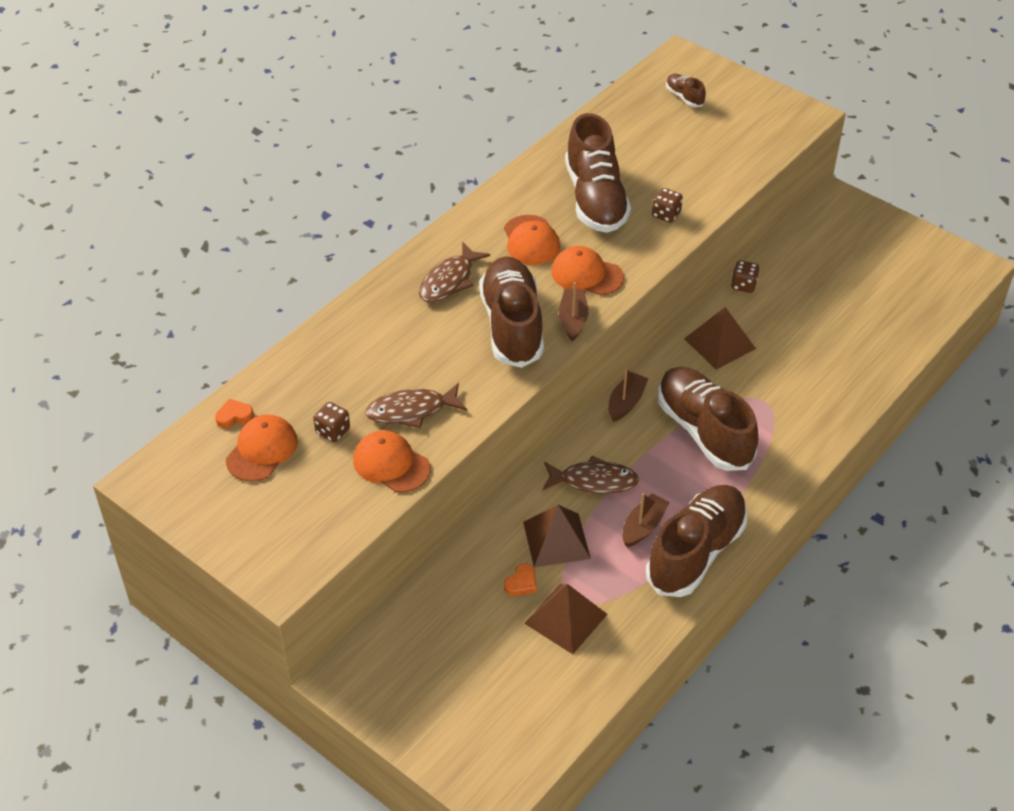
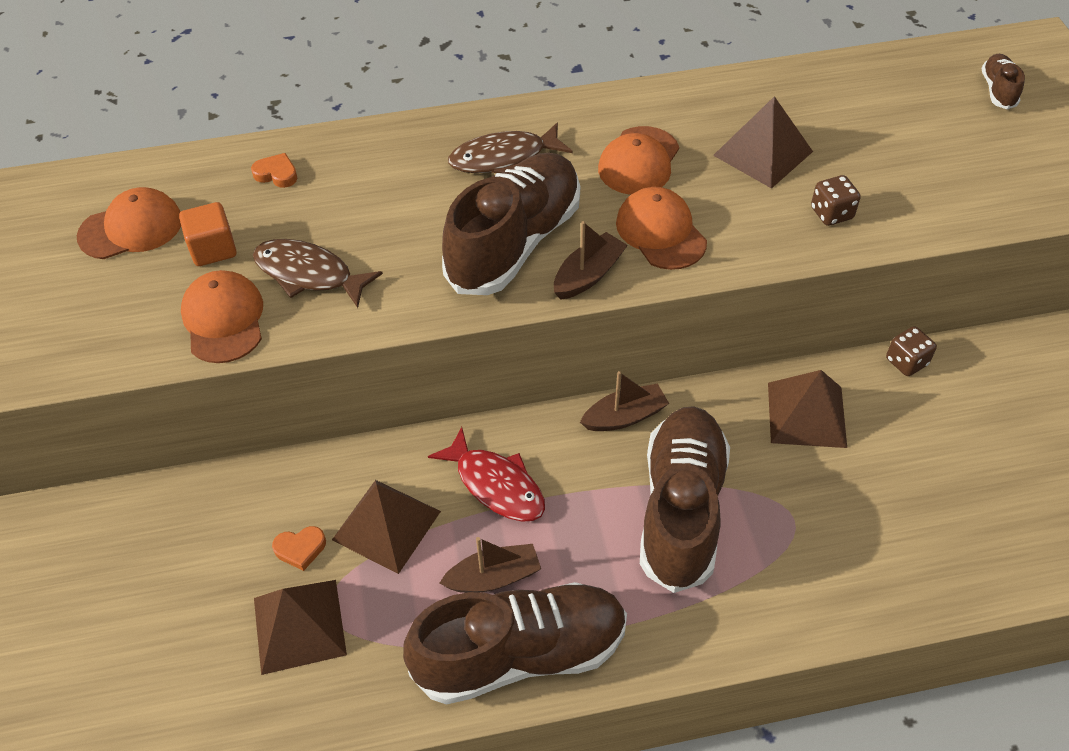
camera: 40 degrees right, 5 degrees up
orange heart [215,399,254,428] -> orange heart moved to [251,153,298,188]
brown dice [313,402,350,442] -> orange cube [179,202,237,266]
brown fish [543,455,639,494] -> red fish [428,427,545,522]
brown shoe [565,113,631,233] -> brown pyramid [713,96,813,189]

